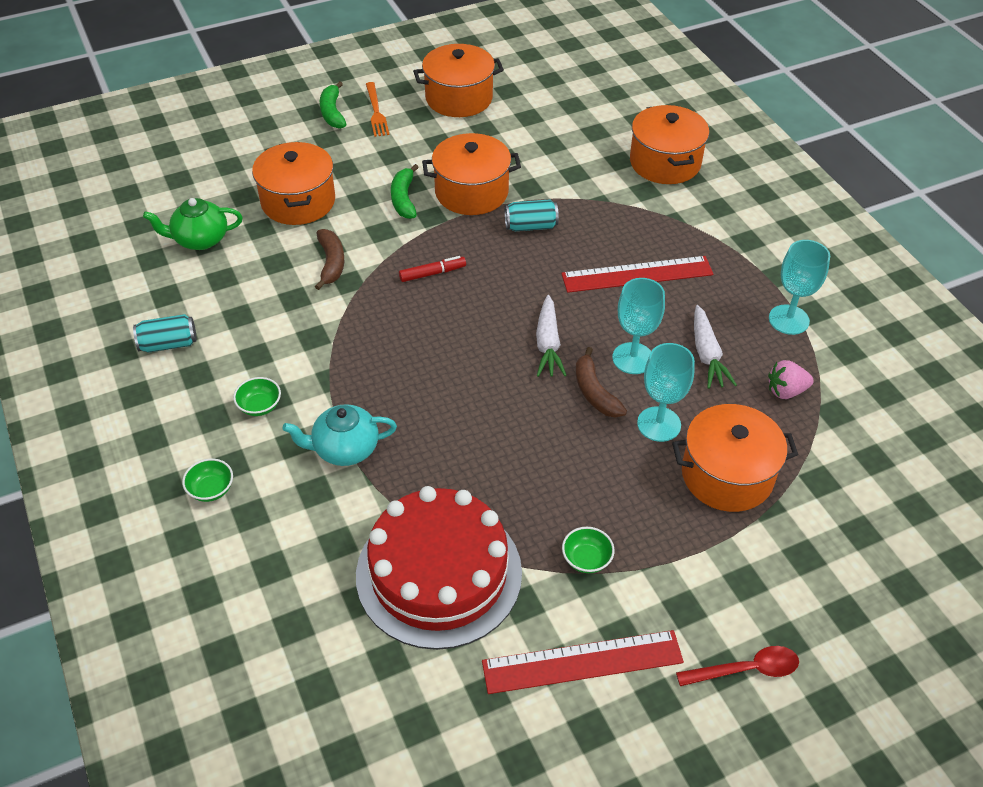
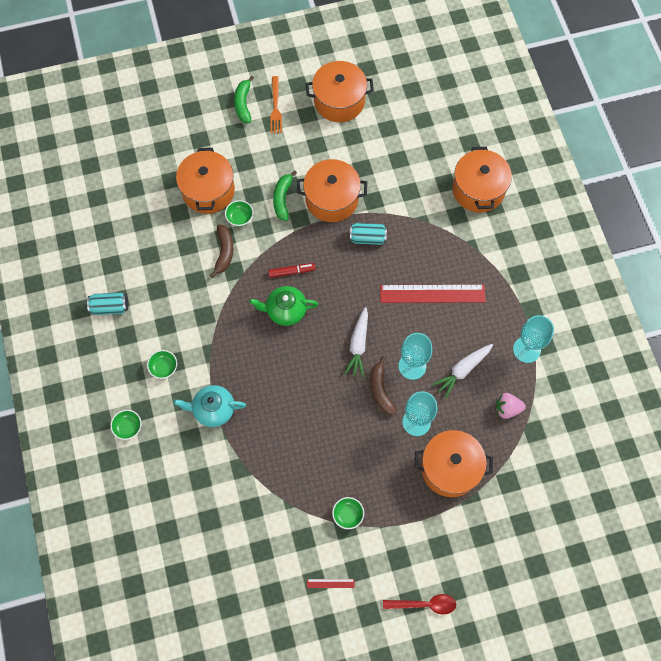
camera: 10 degrees right, 20 degrees up
green teapot [143,198,243,250] -> green teapot moved to [249,286,318,326]
red cake [356,486,522,650] -> none
red ruler [482,630,684,694] -> red ruler [307,579,354,588], size x0.41
white carrot [694,305,737,389] -> white carrot turned 45 degrees clockwise [432,344,493,398]
none -> green bowl [225,200,253,226]

